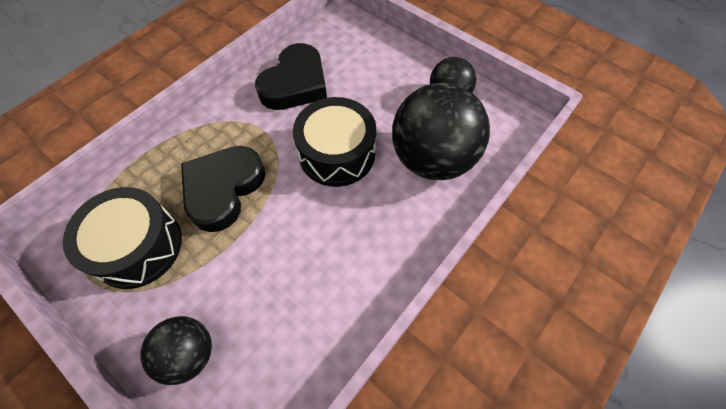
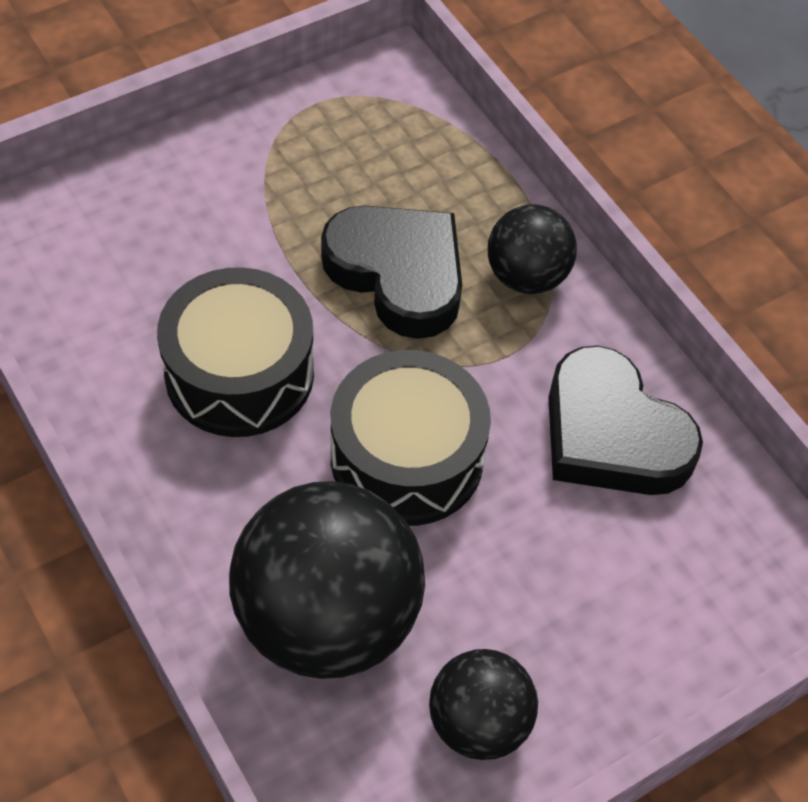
camera: 105 degrees right, 5 degrees down
black drum [63,187,182,289] -> black drum moved to [157,267,314,437]
black ball [141,316,212,385] -> black ball moved to [488,204,577,294]

